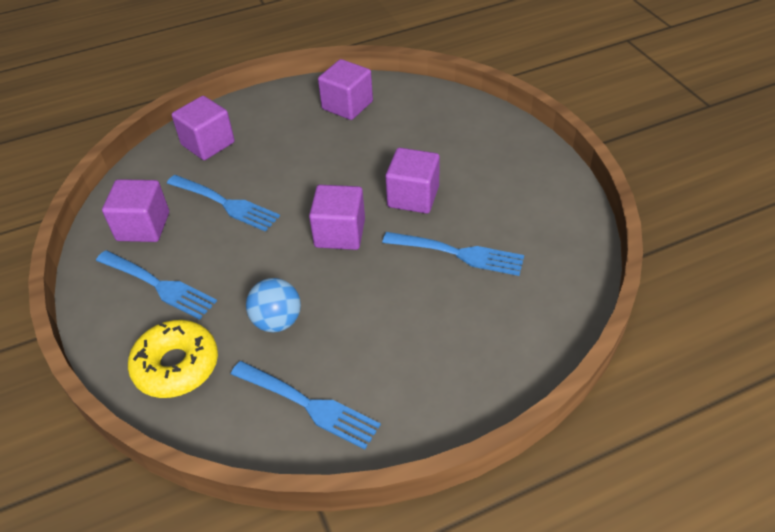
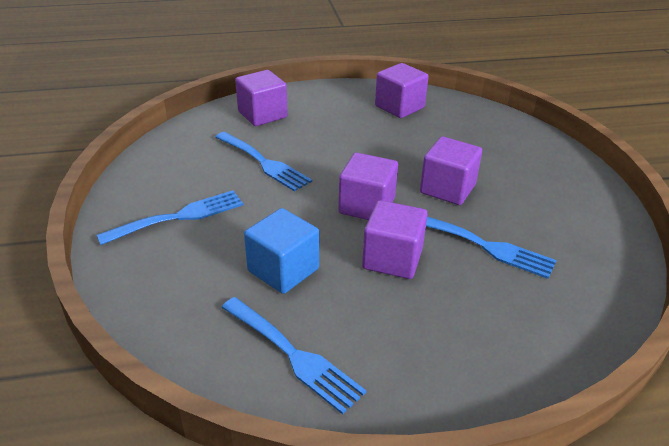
camera: 10 degrees right, 10 degrees down
blue fork [96,250,217,320] -> blue fork turned 75 degrees counterclockwise [97,190,244,245]
purple cube [102,179,169,242] -> purple cube moved to [362,200,428,279]
yellow donut [128,320,218,398] -> none
blue ball [246,278,301,332] -> blue cube [244,208,319,294]

